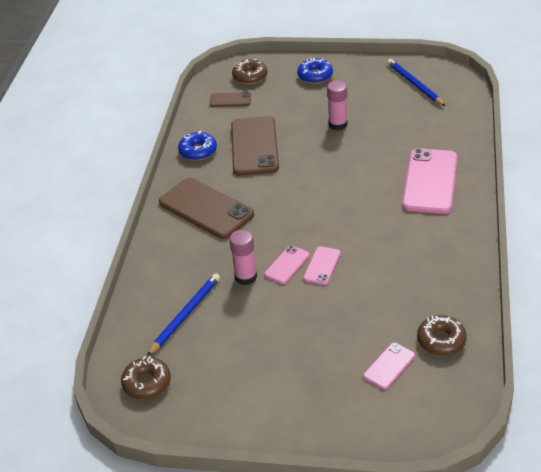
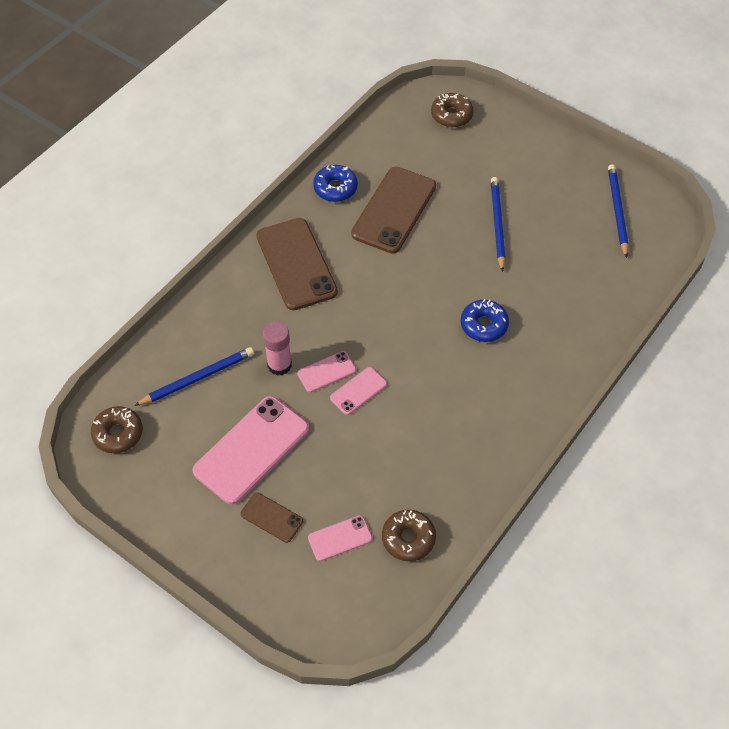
camera: 25 degrees right, 15 degrees up
brown phone [210,92,251,107] -> brown phone moved to [240,493,303,543]
blue donut [297,58,333,84] -> blue donut moved to [461,299,509,342]
pink glue stick [327,81,348,130] -> blue pencil [491,177,506,272]
pink phone [402,148,457,214] -> pink phone moved to [193,396,309,505]

